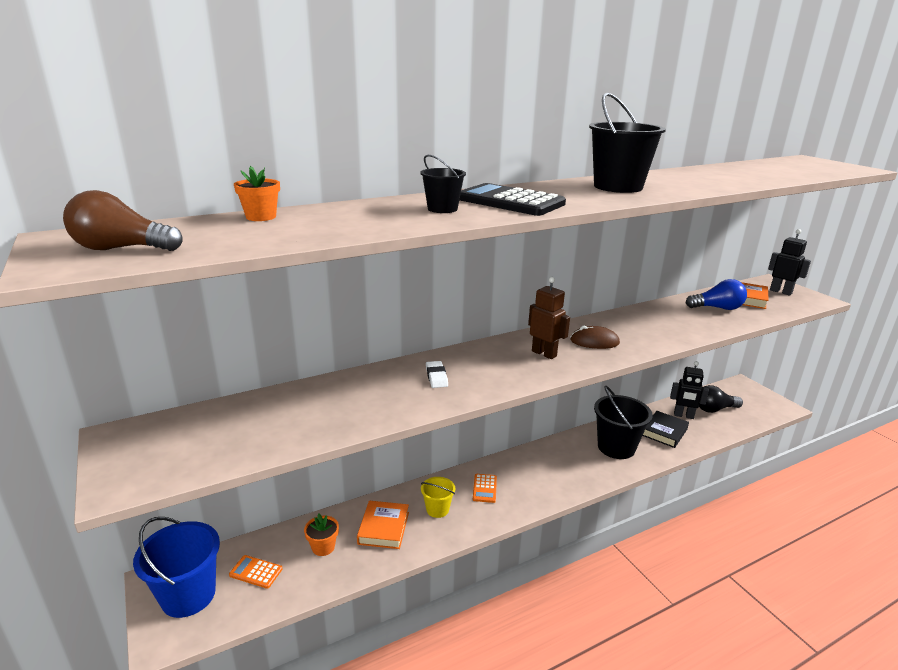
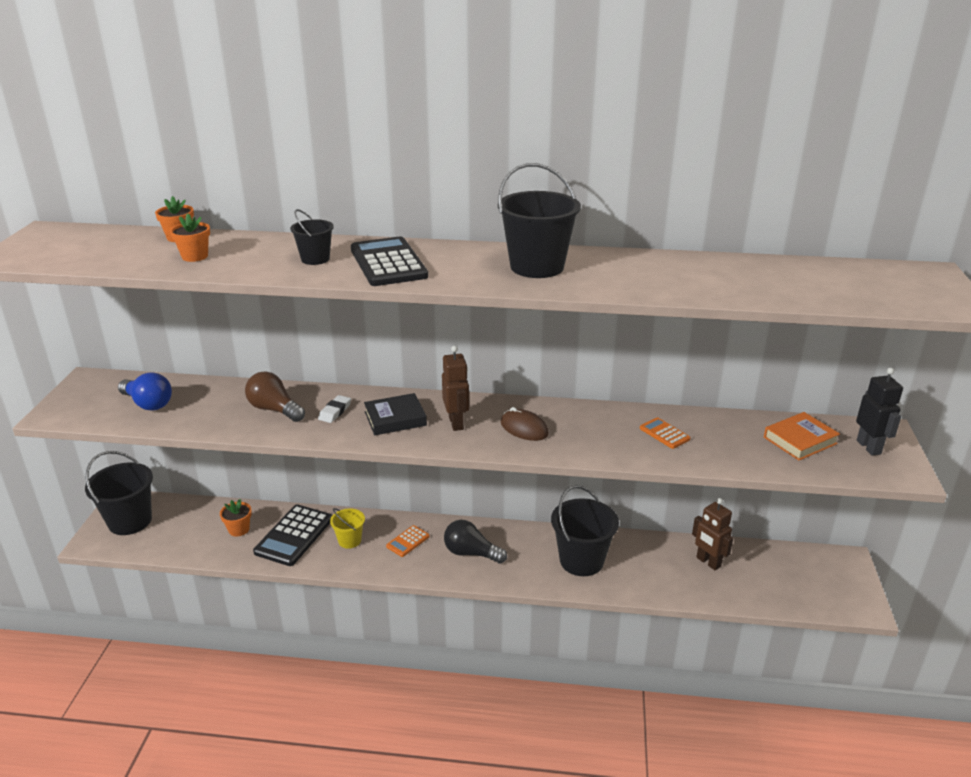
camera: 35 degrees right, 5 degrees up
brown light bulb [63,190,183,251] -> brown light bulb moved to [245,372,305,422]
blue bucket [133,517,220,618] -> black bucket [85,451,153,535]
orange calculator [229,555,283,589] -> orange calculator moved to [640,417,691,449]
orange book [357,501,409,549] -> black calculator [253,504,332,566]
black book [643,411,689,448] -> black book moved to [364,393,427,435]
black robot [670,361,709,419] -> brown robot [692,498,733,570]
blue light bulb [686,279,747,310] -> blue light bulb moved to [118,372,172,411]
black light bulb [699,385,743,413] -> black light bulb moved to [444,520,507,564]
none -> orange flower pot [170,214,210,262]

